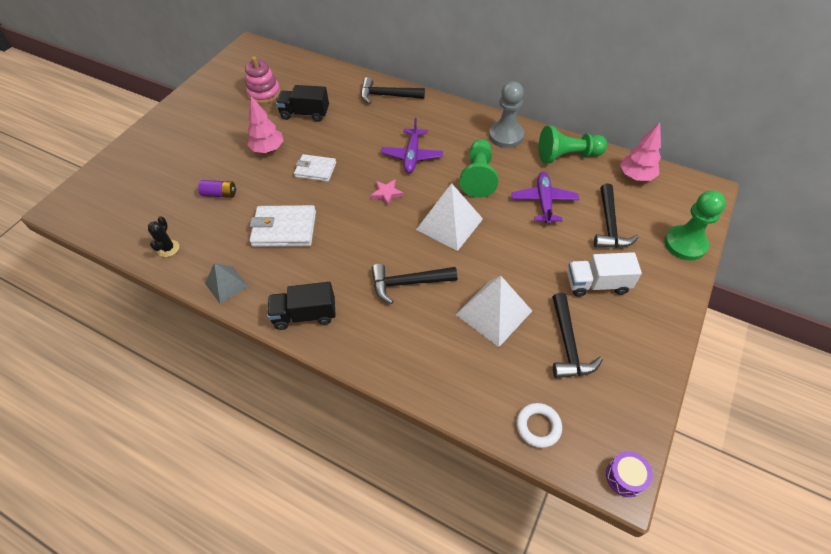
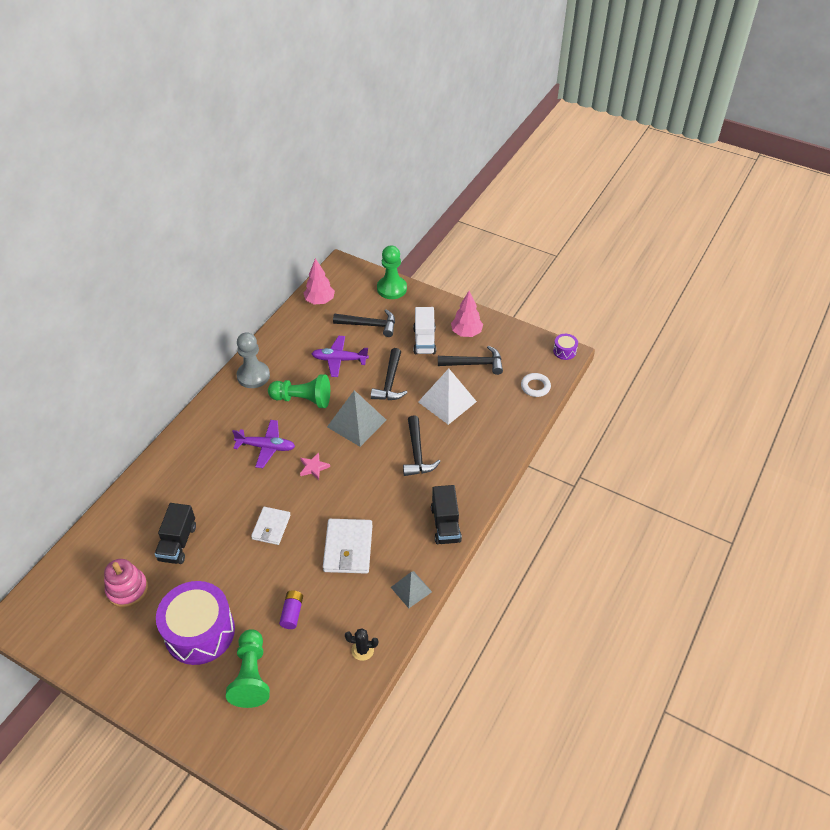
camera: 90 degrees left, 5 degrees down
pink tree [247,96,284,153] -> pink tree moved to [451,291,483,337]
black hammer [361,77,425,104] -> black hammer moved to [371,348,408,400]
white pyramid [416,183,483,251] -> grey pyramid [327,390,386,447]
green pawn [538,126,607,163] -> green pawn moved to [226,629,270,708]
none -> purple drum [156,581,235,665]

